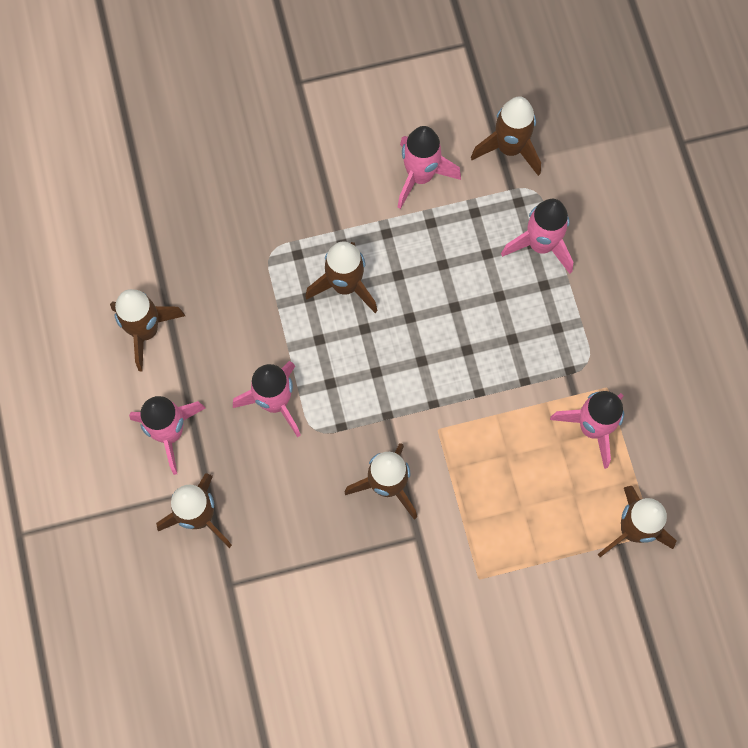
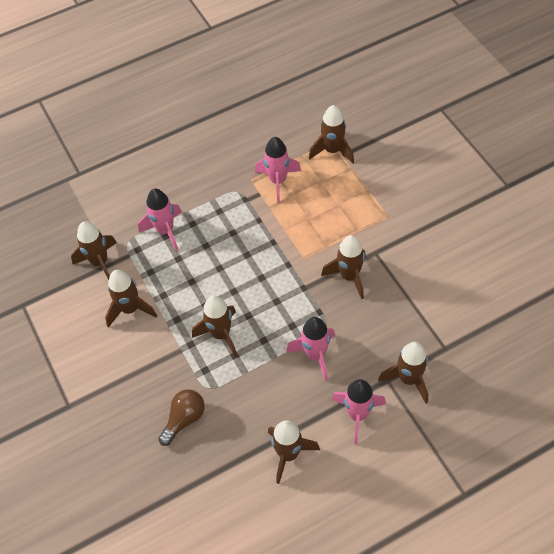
camera: 100 degrees left, 15 degrees down
pink rocket [397,126,461,209] -> brown rocket [105,270,157,328]
none -> brown light bulb [158,389,205,446]

